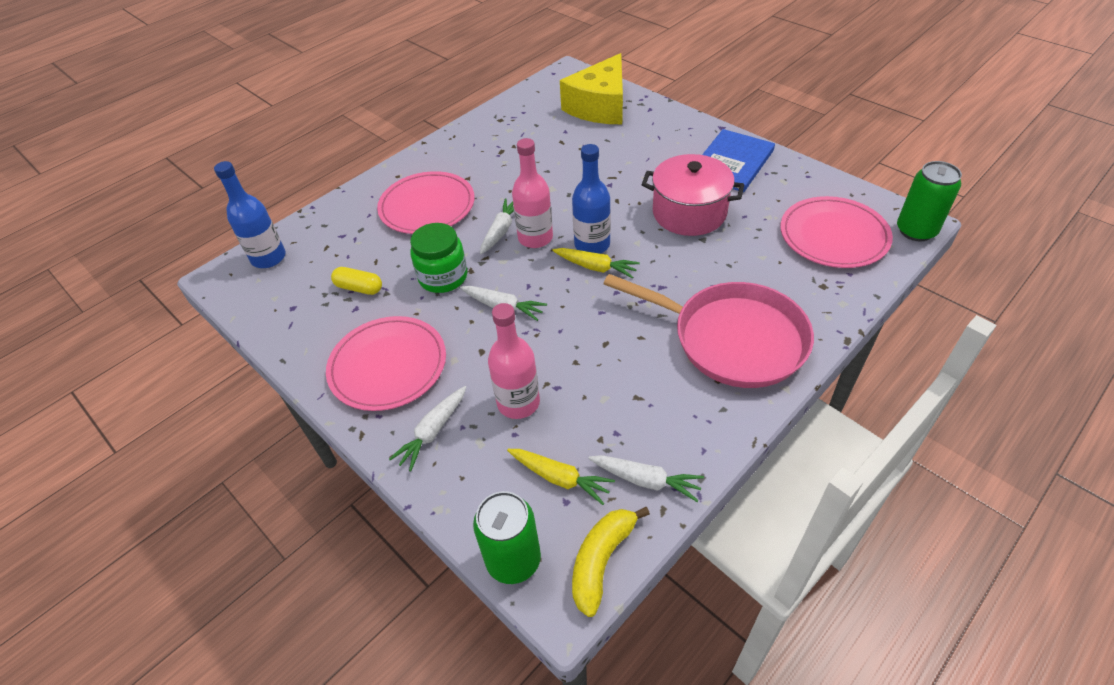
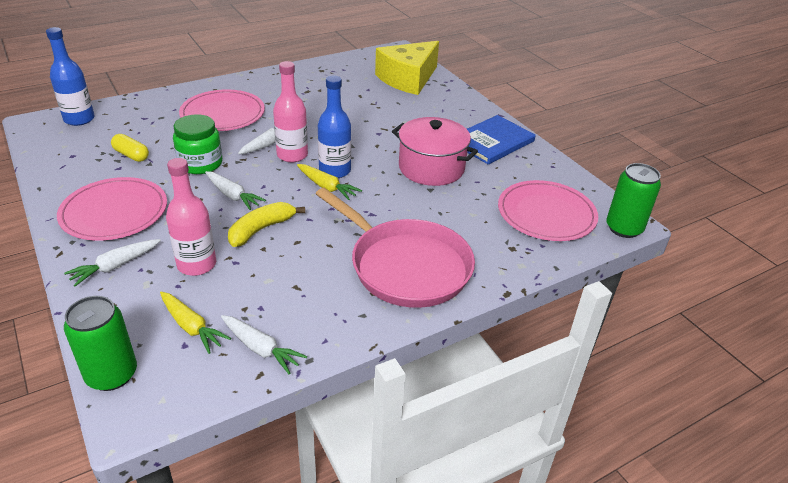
camera: 10 degrees right, 10 degrees down
yellow banana [572,507,650,617] -> yellow banana moved to [228,202,305,247]

